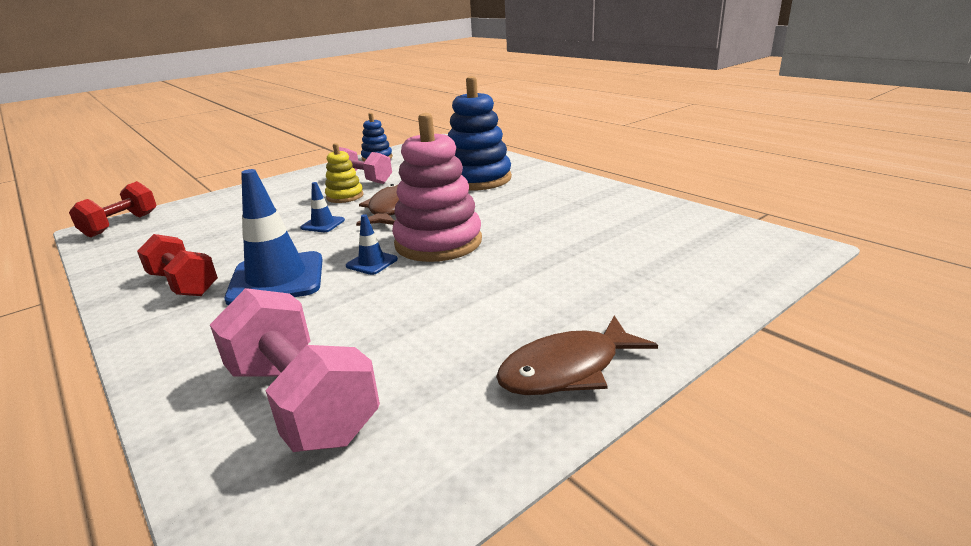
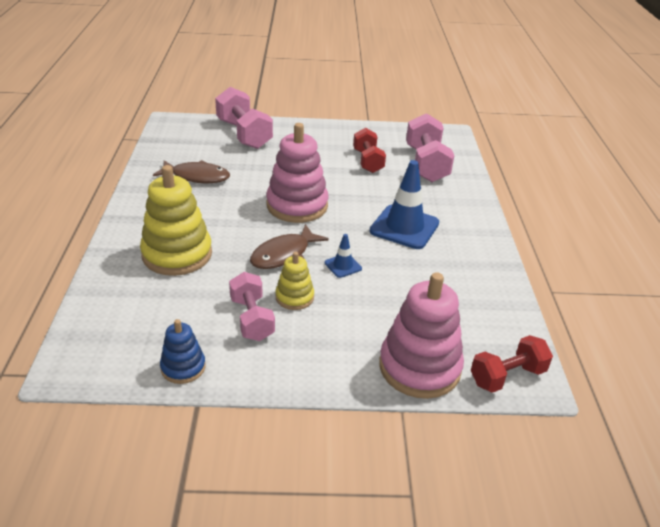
camera: 145 degrees left, 10 degrees up
red dumbbell [137,234,218,296] -> red dumbbell moved to [353,128,386,173]
blue traffic cone [346,214,398,275] -> none
blue stacking toy [448,76,512,191] -> yellow stacking toy [140,165,212,276]
brown fish [496,315,658,395] -> brown fish moved to [153,160,230,183]
none -> pink dumbbell [215,87,273,149]
none -> pink stacking toy [379,272,464,399]

